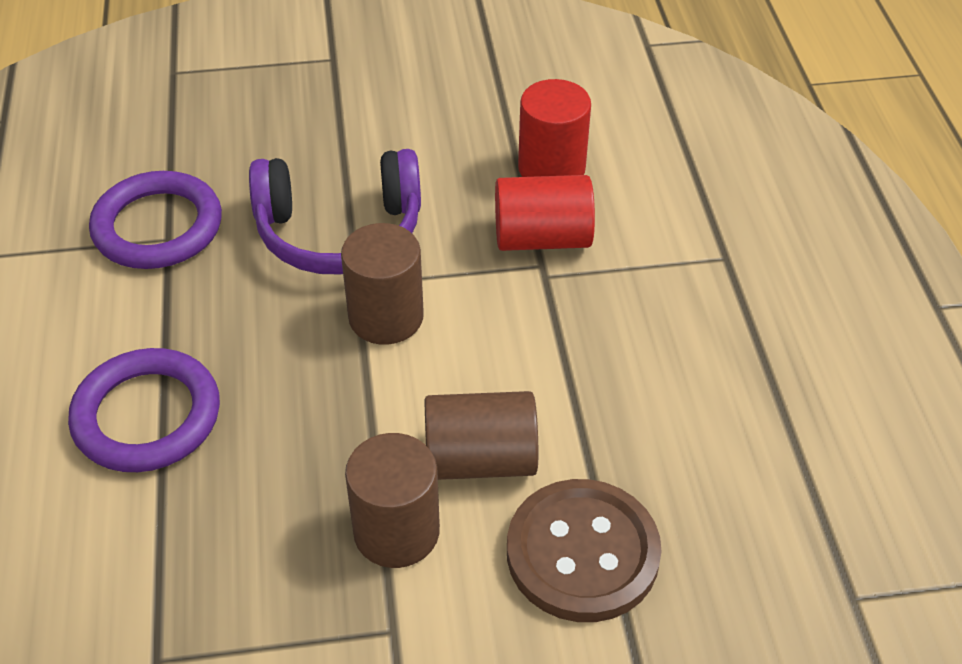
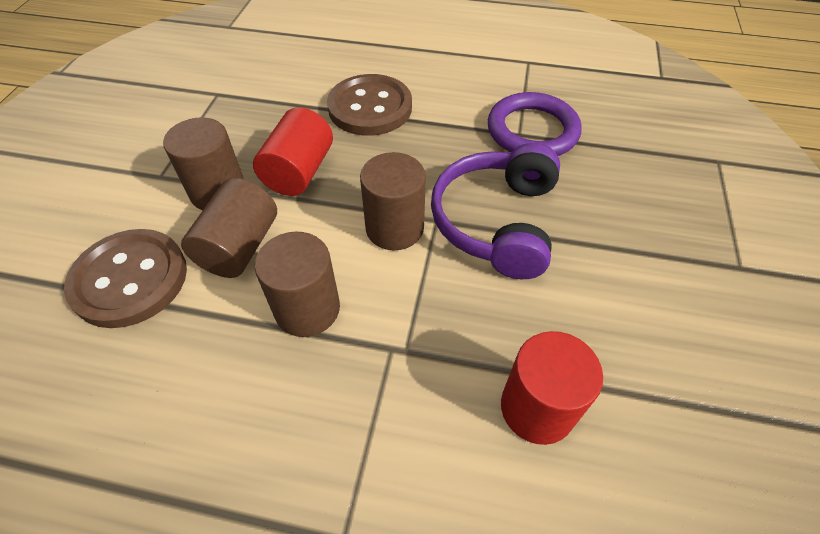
camera: 110 degrees right, 5 degrees up
purple ring [68,348,220,472] -> brown button [327,74,412,136]
red cylinder [495,175,595,251] -> red cylinder moved to [253,107,333,196]
none -> brown cylinder [255,232,340,337]

